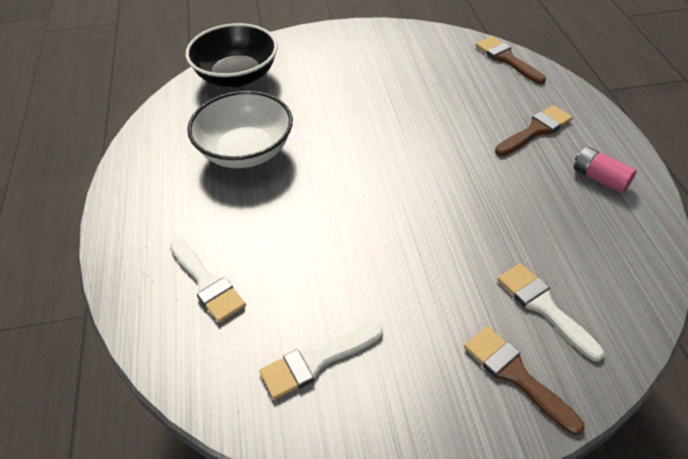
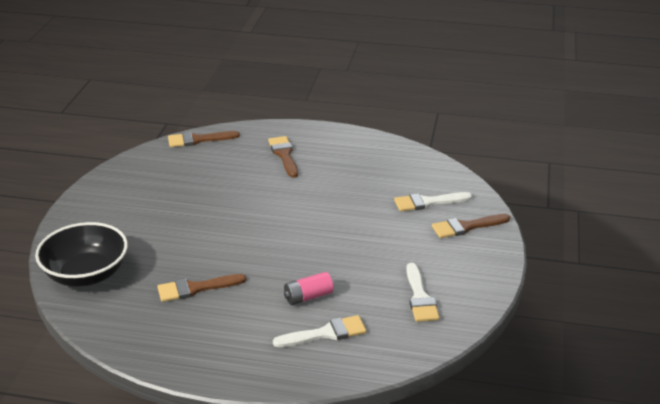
camera: 70 degrees left, 15 degrees down
white bowl [187,91,293,168] -> brown brush [157,274,247,302]
pink battery [574,146,637,193] -> pink battery moved to [284,272,334,305]

